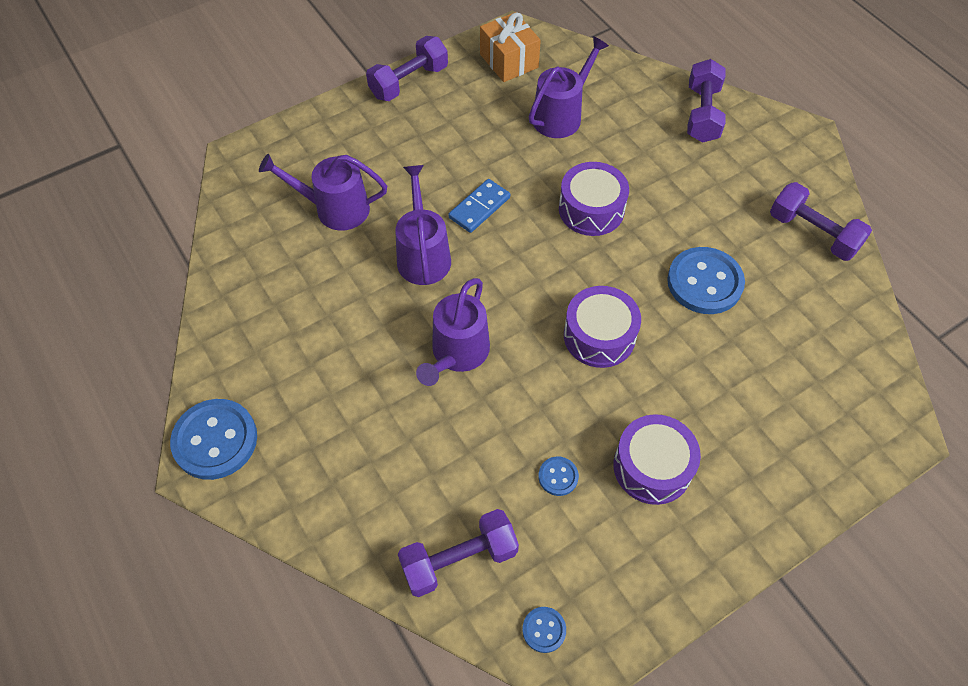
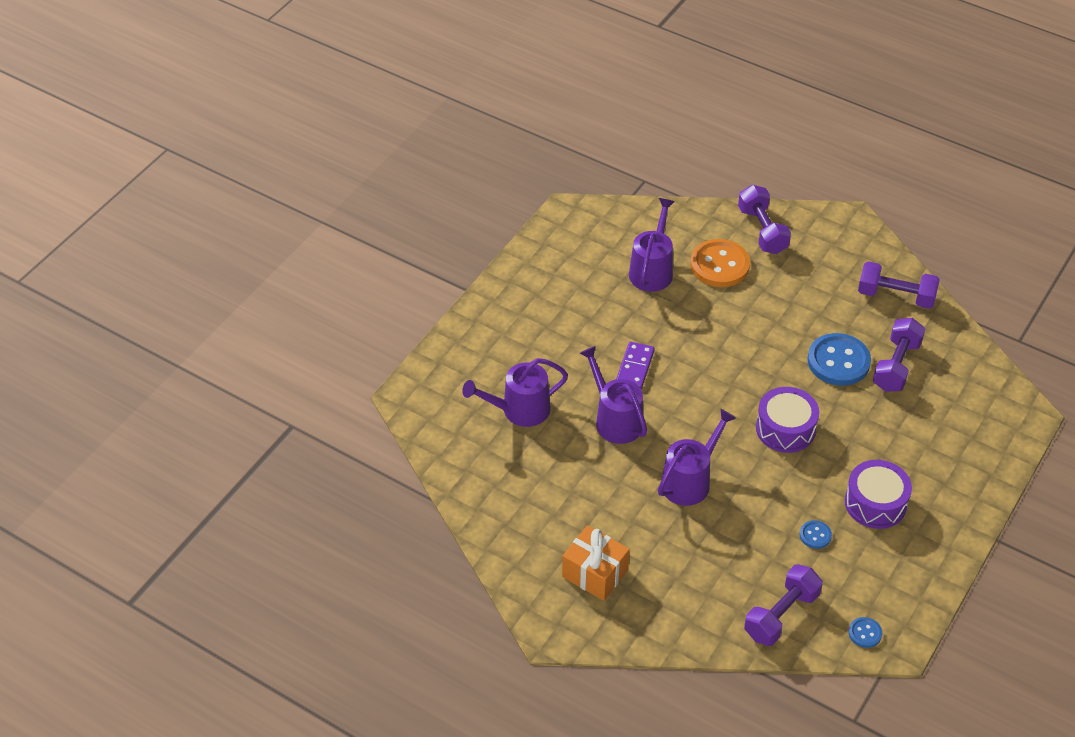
camera: 25 degrees left, 10 degrees down
blue button [170,399,257,480] -> none
purple dumbbell [366,36,448,101] -> purple dumbbell moved to [873,318,925,392]
purple watering can [416,278,490,386] -> purple watering can turned 135 degrees counterclockwise [658,409,736,506]
blue domino [448,179,510,233] -> purple domino [616,342,655,389]
orange gift [480,12,541,82] -> orange gift moved to [562,525,630,601]
purple drum [559,162,629,236] -> none
none -> orange button [690,239,750,287]

